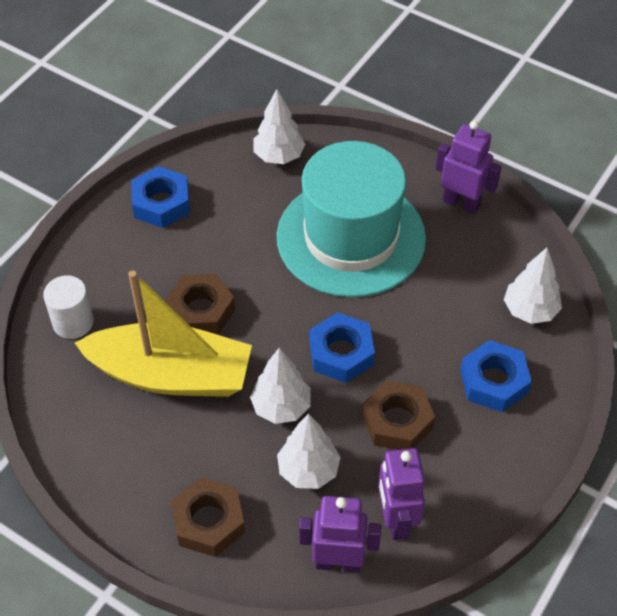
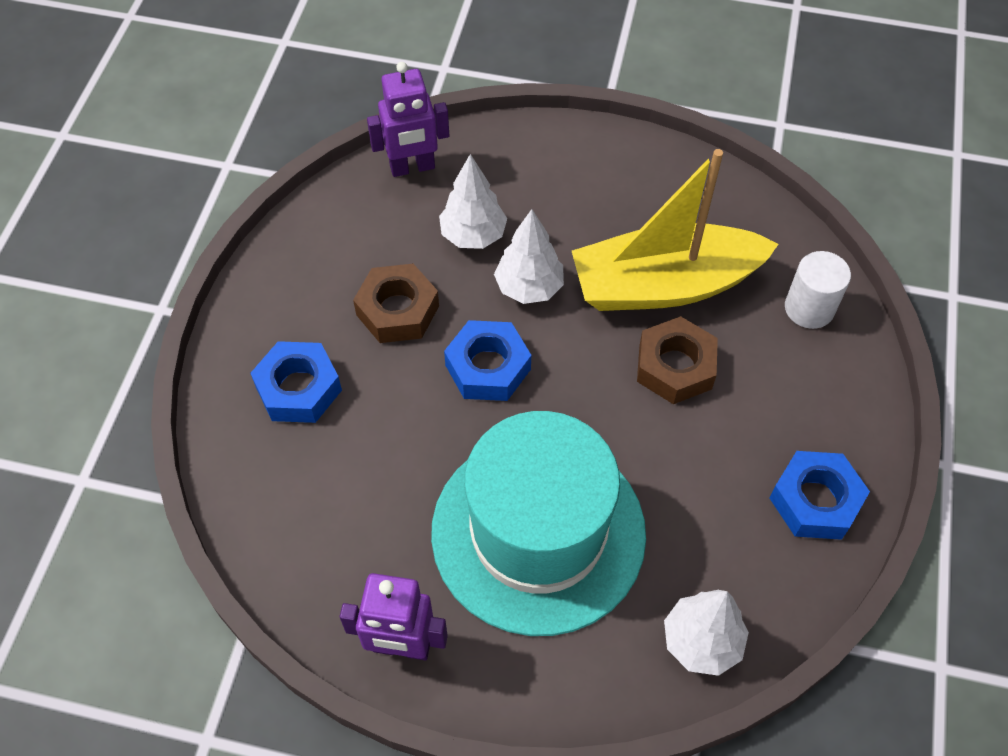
camera: 160 degrees right, 5 degrees up
brown nut [171,477,245,557] -> none
purple robot [378,448,425,540] -> none
white tree [504,248,562,324] -> none

